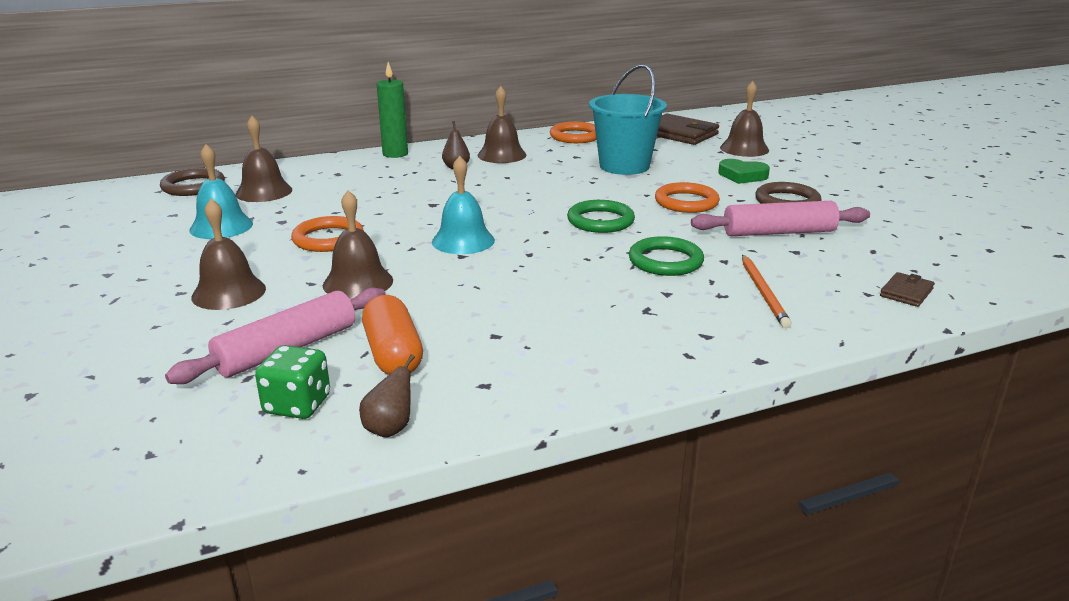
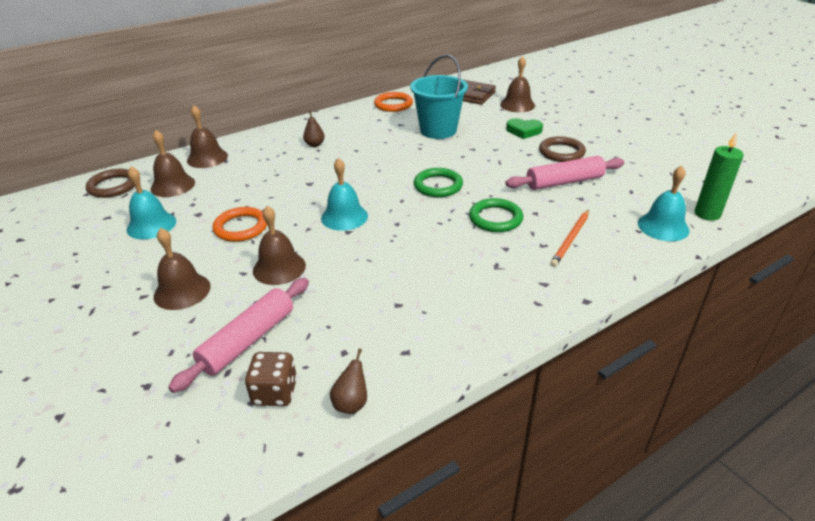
camera: 10 degrees left, 10 degrees up
green dice [255,345,330,419] -> brown dice [245,352,297,406]
orange capsule [362,295,423,375] -> none
green candle [377,62,408,158] -> green candle moved to [695,133,744,221]
brown bell [478,86,526,163] -> brown bell moved to [187,105,228,168]
orange ring [655,182,720,213] -> none
orange pencil [742,255,792,328] -> orange pencil turned 45 degrees clockwise [550,210,589,267]
brown wallet [880,272,935,307] -> turquoise bell [638,166,690,241]

